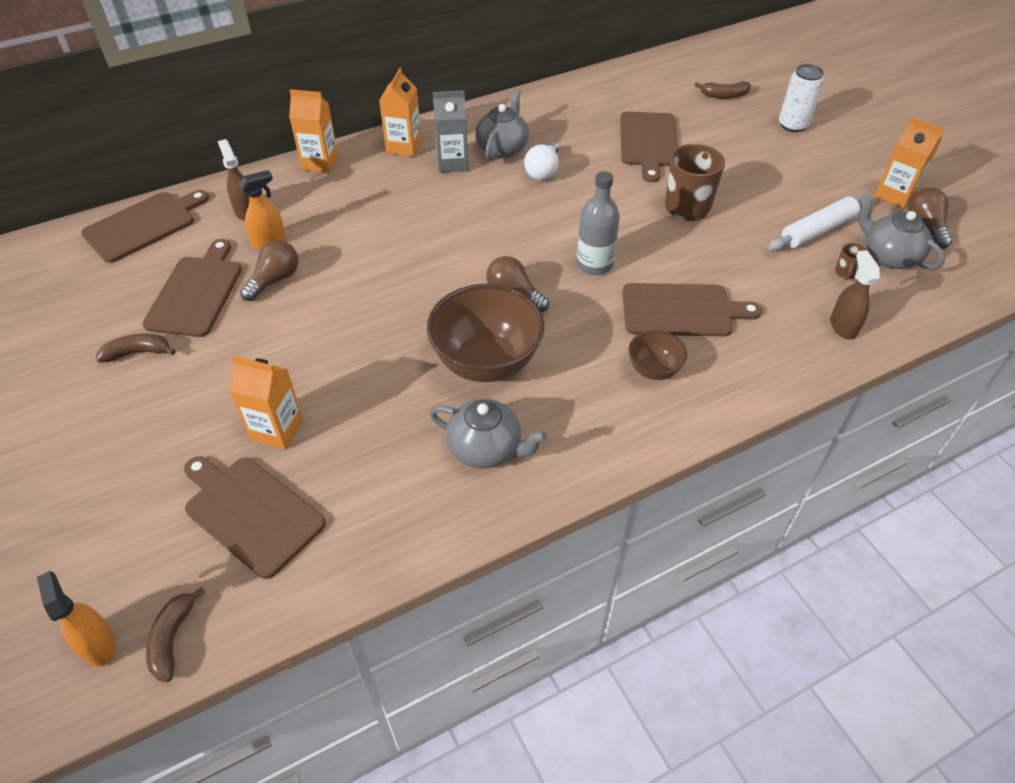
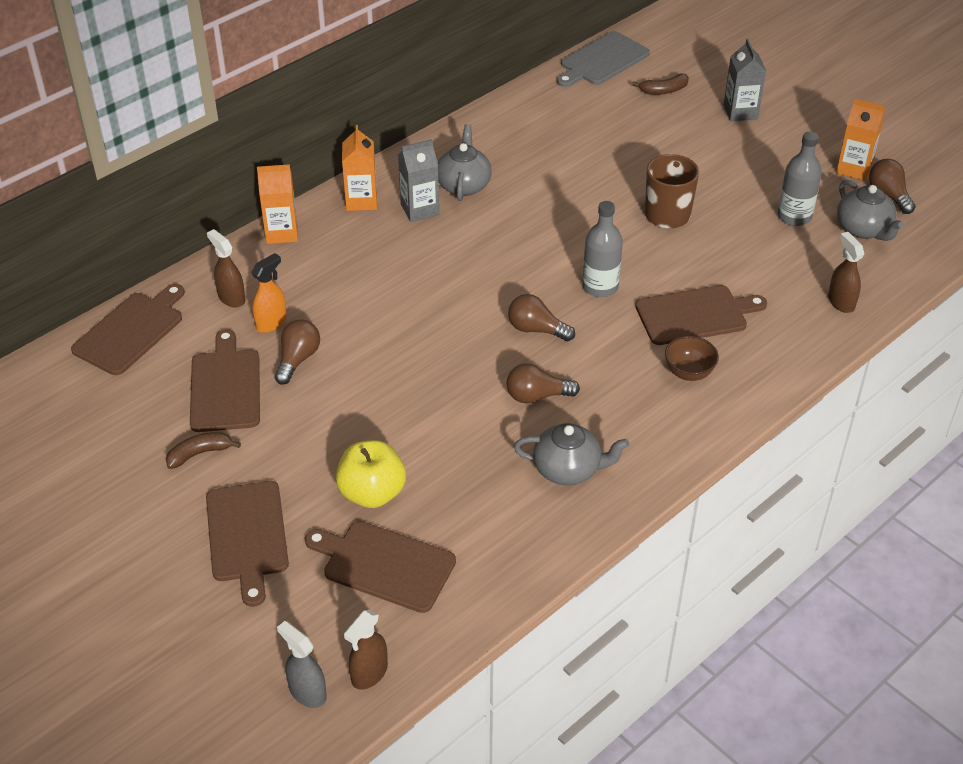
camera: 15 degrees left, 5 degrees down
orange spray bottle [37,571,116,667] -> grey spray bottle [277,621,327,708]
brown banana [146,587,205,682] -> brown spray bottle [344,610,388,690]
orange carton [229,356,304,450] -> yellow apple [336,440,406,508]
brown bowl [427,284,544,382] -> brown light bulb [507,363,580,404]
white light bulb [524,141,559,180] -> none
brown cutting board [620,112,678,182] -> brown cutting board moved to [206,481,289,607]
white rolling pin [768,194,872,251] -> grey bottle [777,132,822,226]
white can [779,64,824,132] -> grey carton [724,39,766,121]
brown mug [835,243,868,280] -> none
grey teapot [858,195,945,270] -> grey teapot turned 150 degrees counterclockwise [837,180,904,241]
none -> grey cutting board [557,31,650,87]

